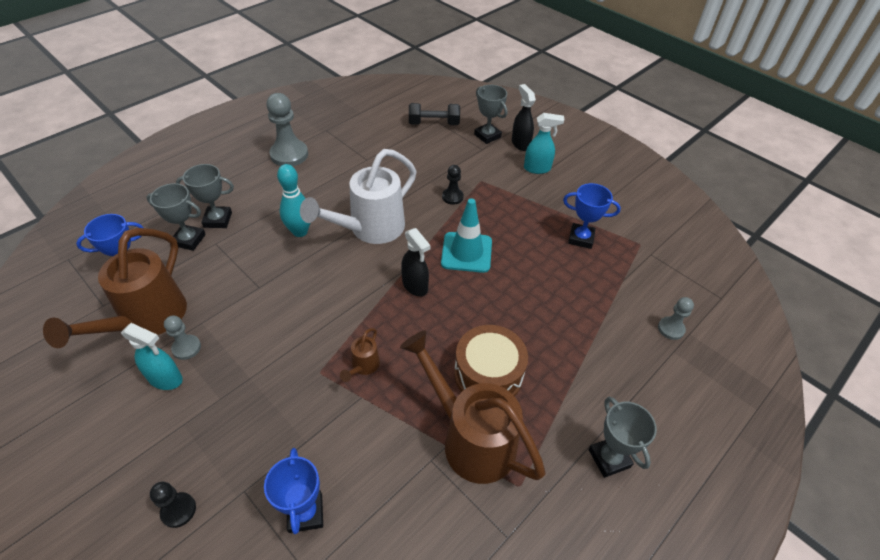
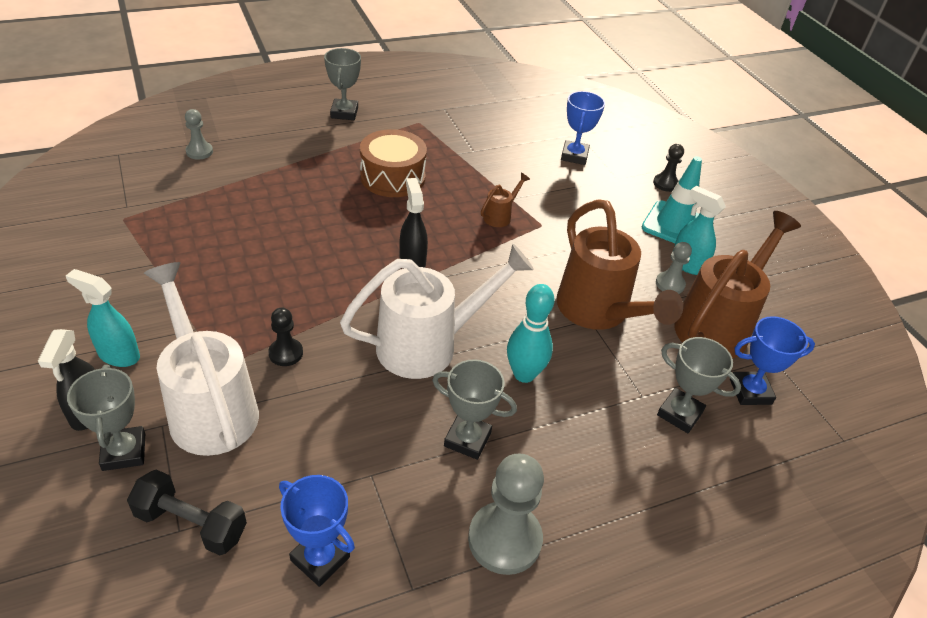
camera: 160 degrees left, 5 degrees down
grey trophy [176,164,234,228] -> grey trophy moved to [432,359,517,460]
brown watering can [400,330,545,484] -> brown watering can moved to [556,199,683,330]
turquoise traffic cone [441,198,492,273] -> turquoise traffic cone moved to [641,156,702,243]
blue trophy [563,183,621,249] -> blue trophy moved to [279,475,355,587]
none -> white watering can [144,262,259,456]

